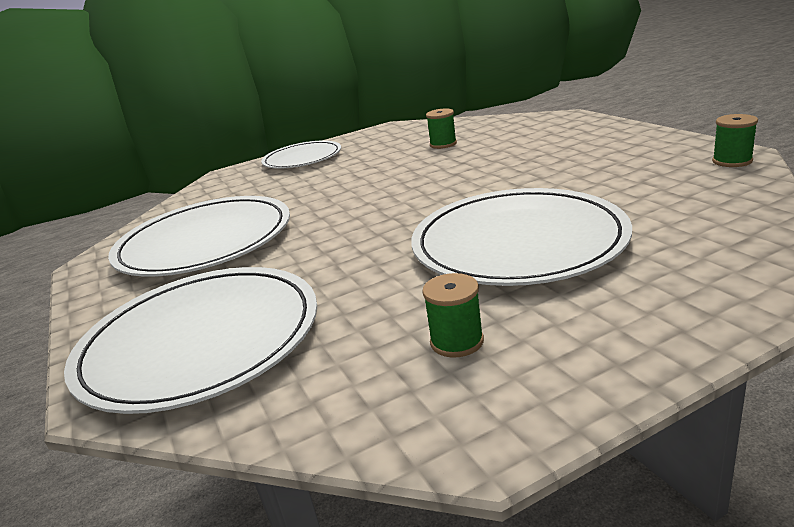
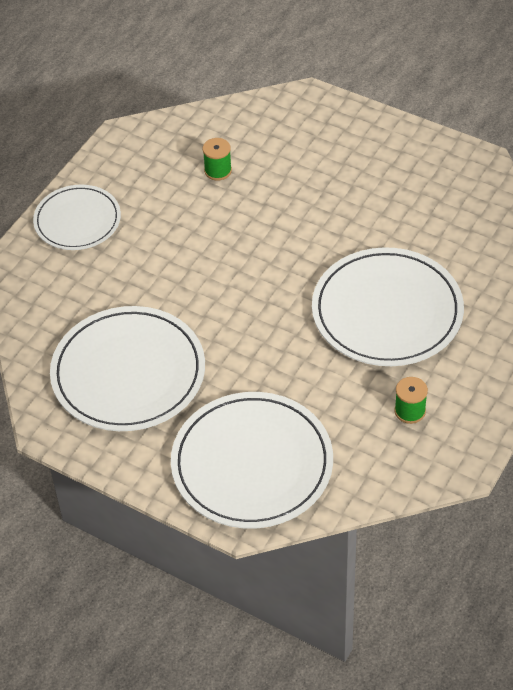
camera: 35 degrees left, 25 degrees up
green spool [712,114,758,167] -> none

